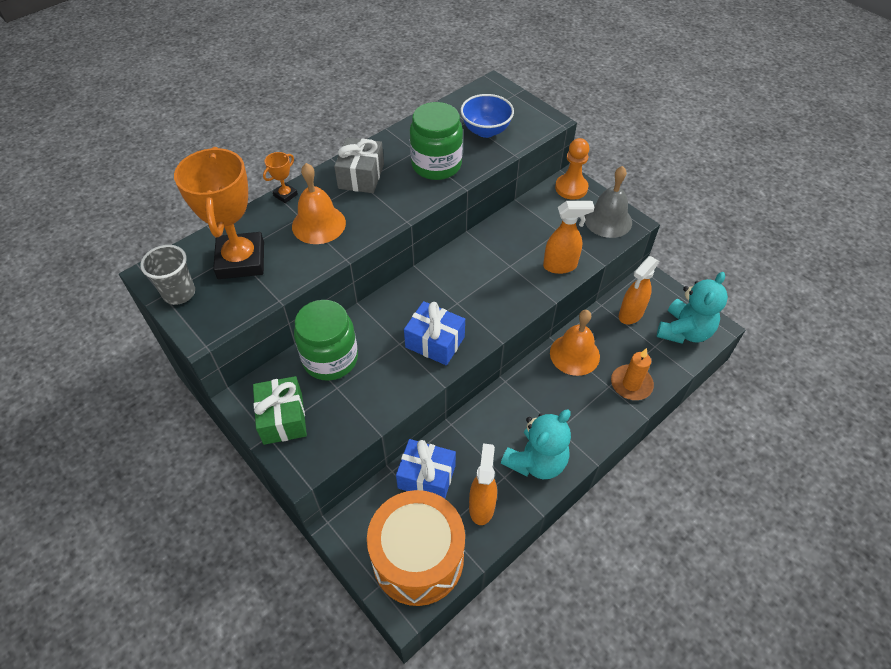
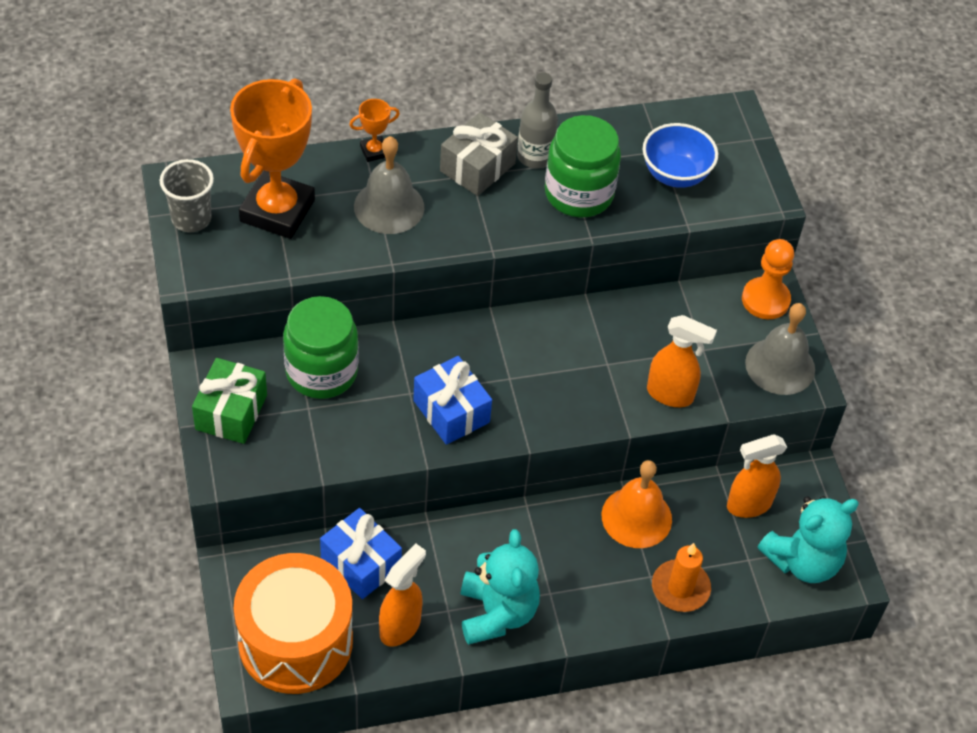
camera: 25 degrees right, 0 degrees up
orange bell [292,163,346,244] -> grey bell [354,136,424,234]
turquoise teddy bear [501,410,571,479] -> turquoise teddy bear turned 75 degrees counterclockwise [461,529,540,645]
none -> grey bottle [517,72,558,168]

